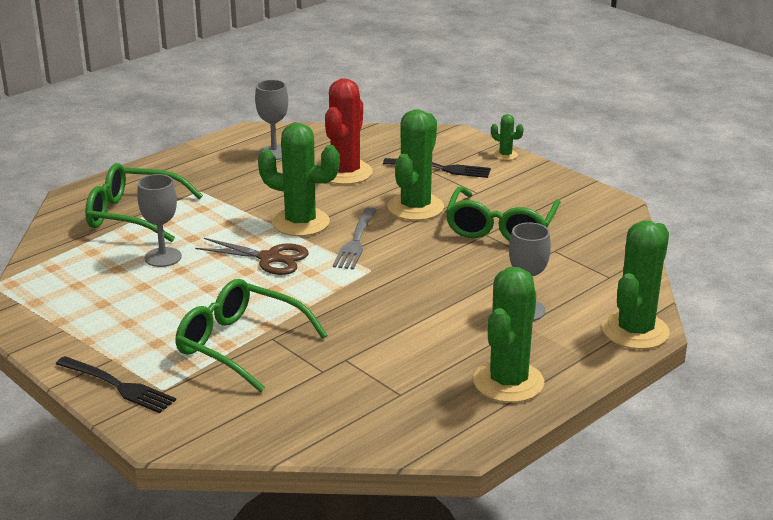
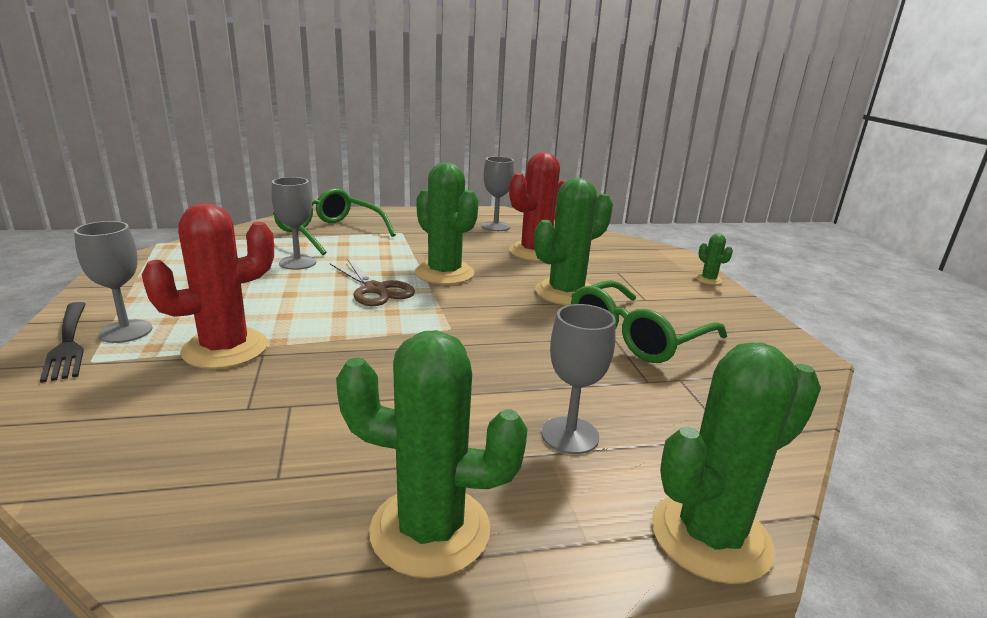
camera: 30 degrees right, 5 degrees down
green glasses [175,279,327,392] -> red cactus [142,203,274,369]
grey fork [333,207,377,270] -> none
black fork [383,158,491,178] -> none
green cactus [473,267,544,403] -> green cactus turned 45 degrees clockwise [336,330,528,578]
none -> grey goblet [74,221,152,343]

